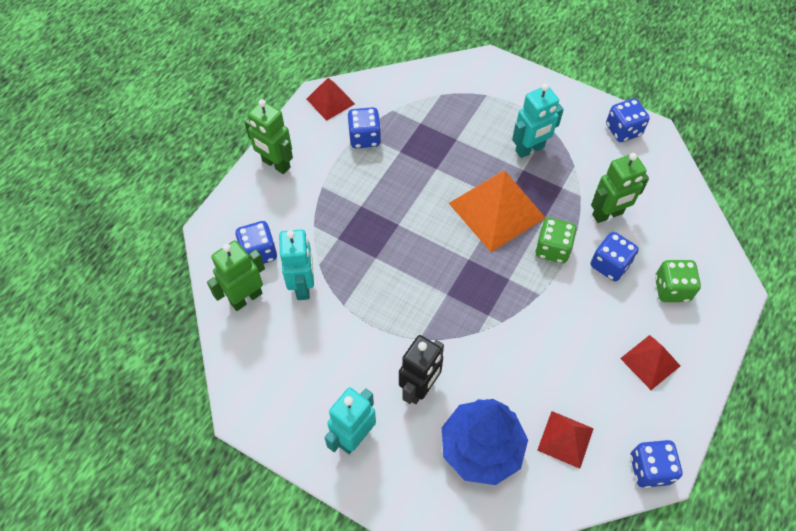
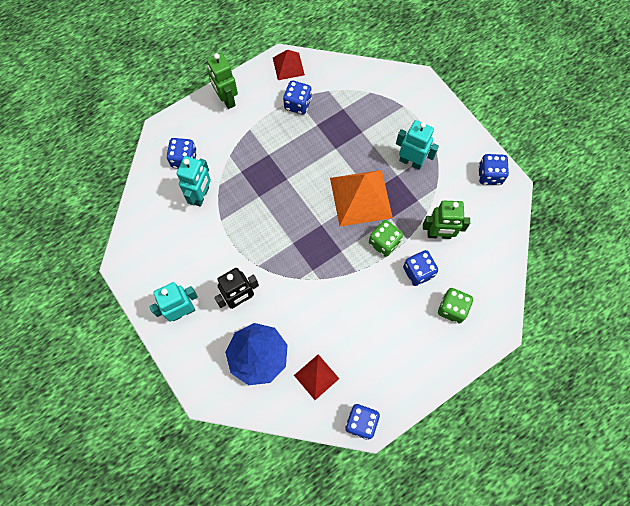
camera: 25 degrees right, 10 degrees up
green robot [207,240,265,311] -> none
turquoise robot [512,83,564,158] -> turquoise robot turned 150 degrees counterclockwise [396,120,439,170]
red pyramid [620,335,680,390] -> none

